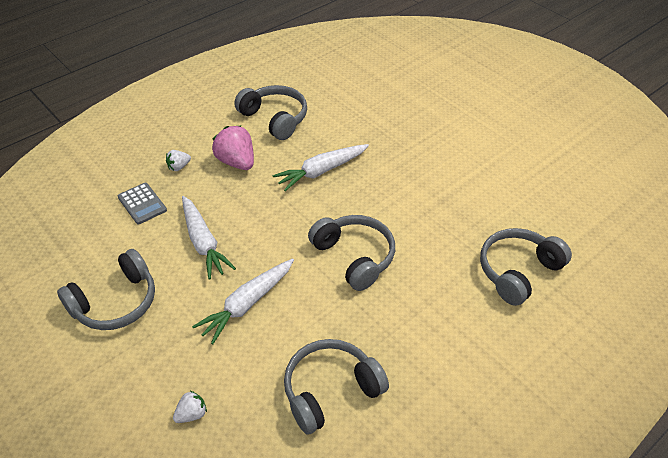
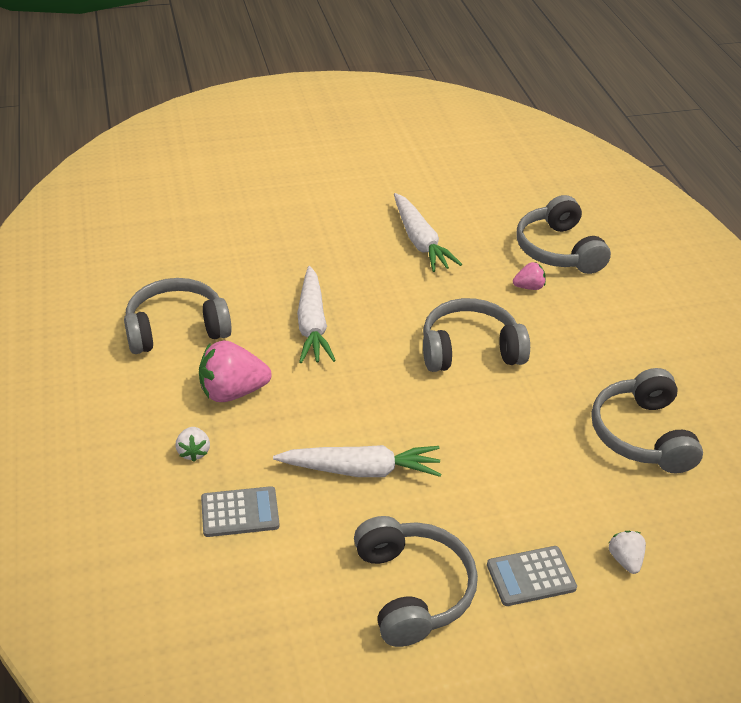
camera: 65 degrees left, 5 degrees down
white carrot [192,258,294,344] -> white carrot moved to [394,193,462,272]
none -> grey calculator [487,546,577,606]
none -> pink strawberry [513,262,546,290]

